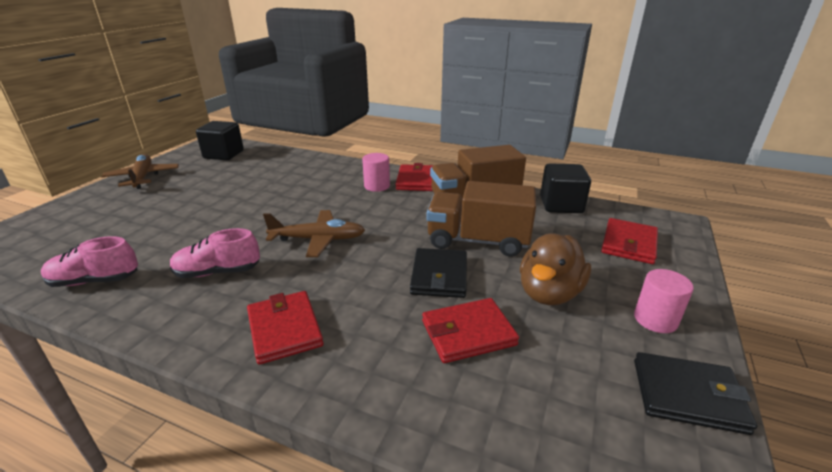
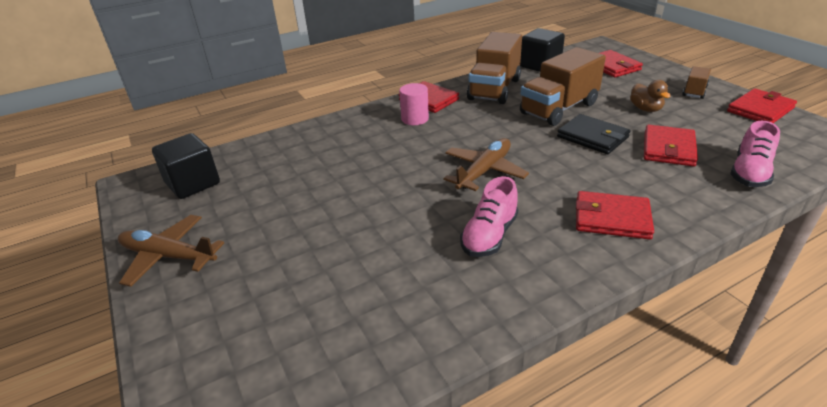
camera: 50 degrees left, 5 degrees up
pink shoe [41,236,138,287] -> pink shoe moved to [730,121,780,187]
brown duck [520,233,591,305] -> brown duck [630,80,670,112], size x0.60
pink cylinder [634,269,694,333] -> brown truck [683,66,711,99]
black wallet [634,352,757,435] -> red wallet [727,88,797,123]

